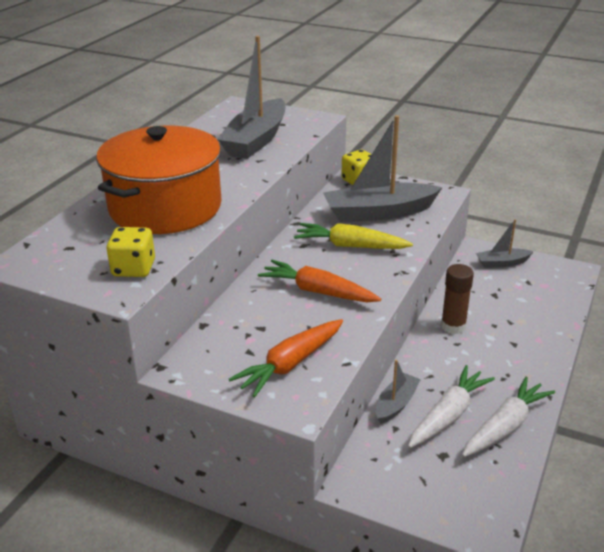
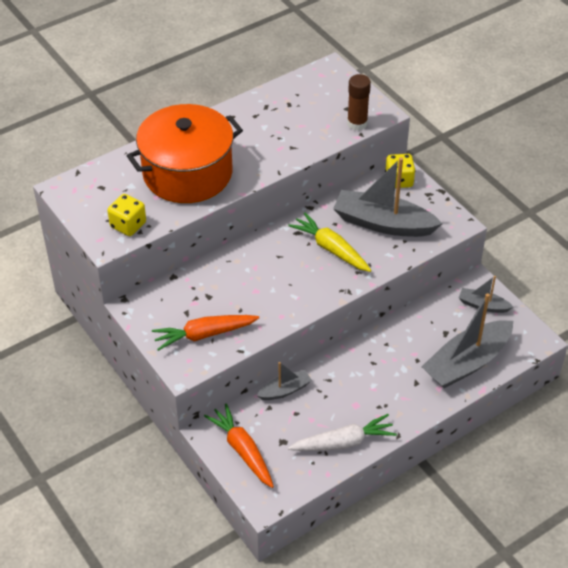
camera: 30 degrees right, 15 degrees up
grey boat [217,36,286,159] -> grey boat moved to [421,293,513,388]
orange carrot [258,260,381,302] -> orange carrot moved to [204,403,274,488]
white carrot [408,365,495,448] -> none
brown glue stick [441,264,474,334] -> brown glue stick moved to [347,74,371,131]

